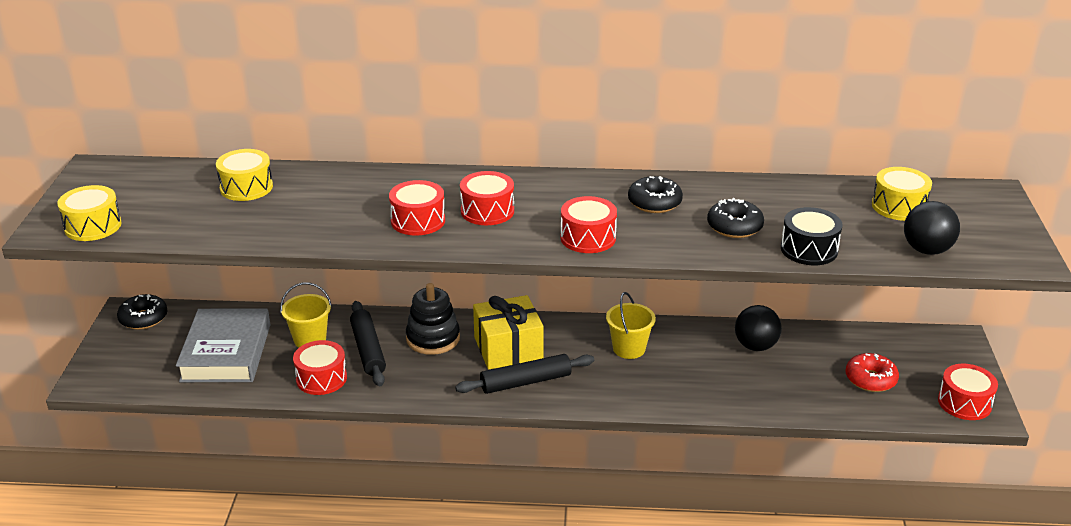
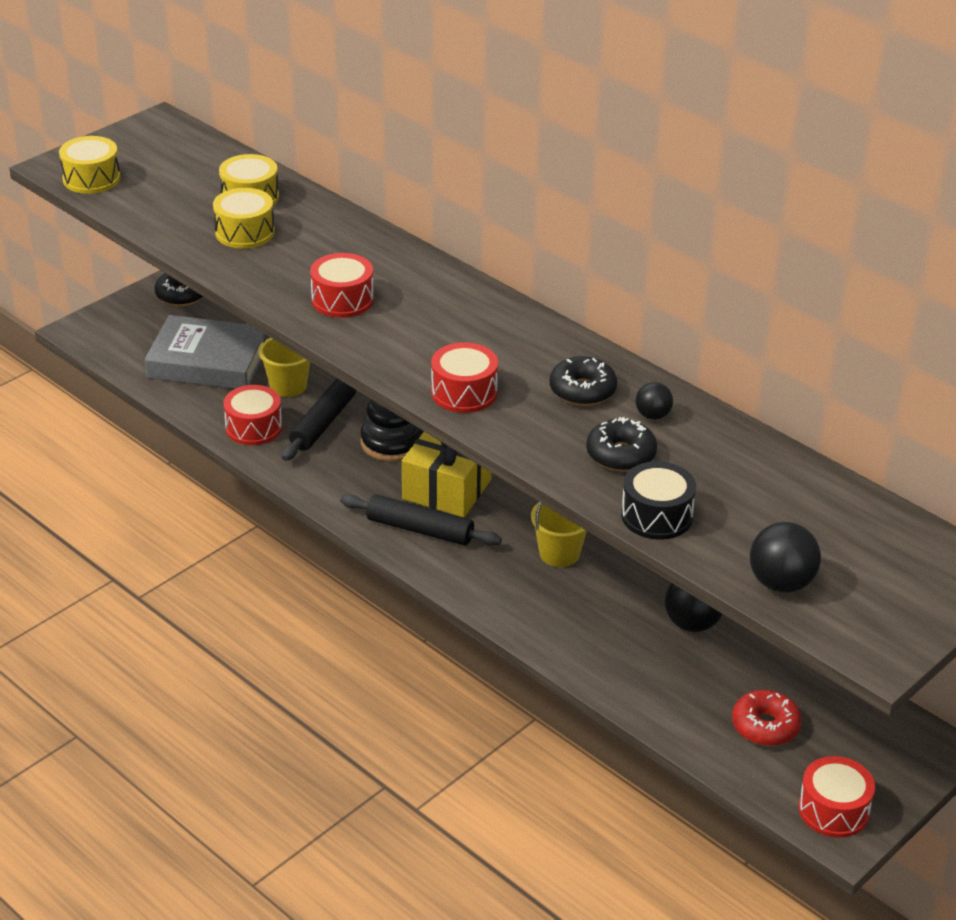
camera: 40 degrees right, 5 degrees up
grey book [176,309,270,382] -> grey book turned 60 degrees clockwise [145,315,265,389]
red drum [460,171,514,225] -> none
yellow drum [872,167,932,221] -> yellow drum moved to [213,188,275,249]
none -> black ball [635,382,673,420]

